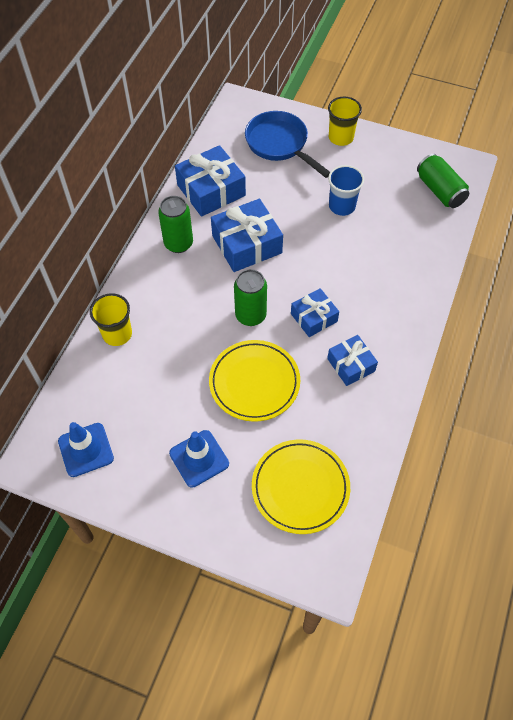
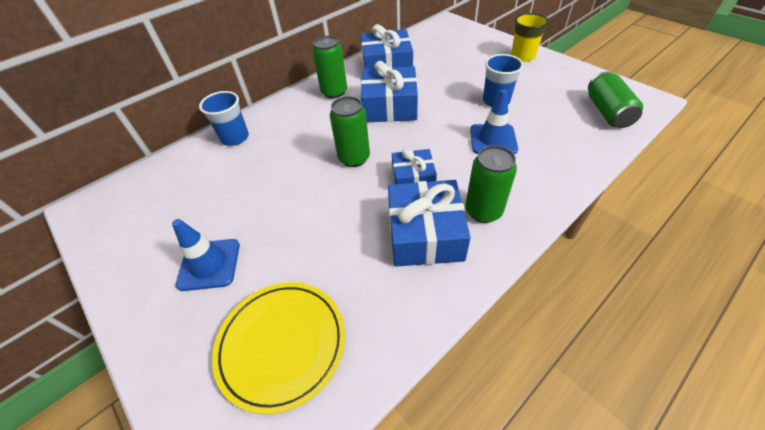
camera: 30 degrees right, 10 degrees down
blue traffic cone [58,422,114,477] -> blue traffic cone moved to [470,89,518,154]
yellow cup [90,293,132,346] -> blue cup [199,91,249,146]
yellow plate [209,340,300,422] -> none
blue pan [245,111,330,178] -> none
blue gift [327,335,378,386] -> blue gift [388,180,471,267], size x1.64
none -> green can [465,145,517,223]

